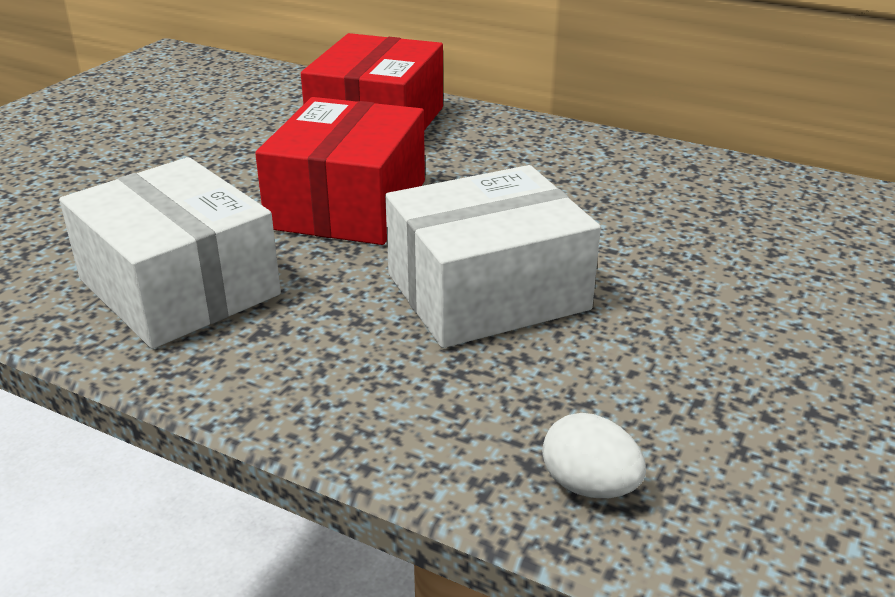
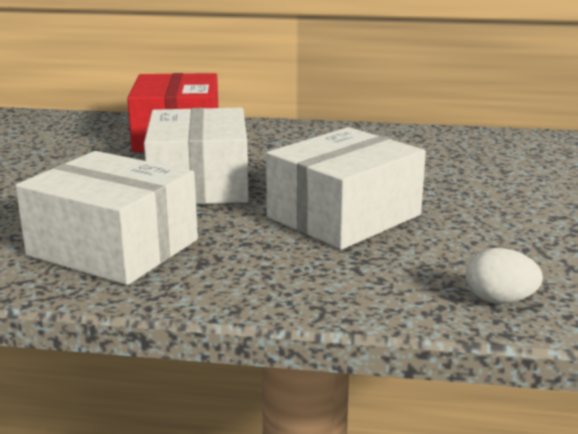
camera: 20 degrees left, 10 degrees down
red box [255,97,425,245] -> white box [144,108,249,204]

